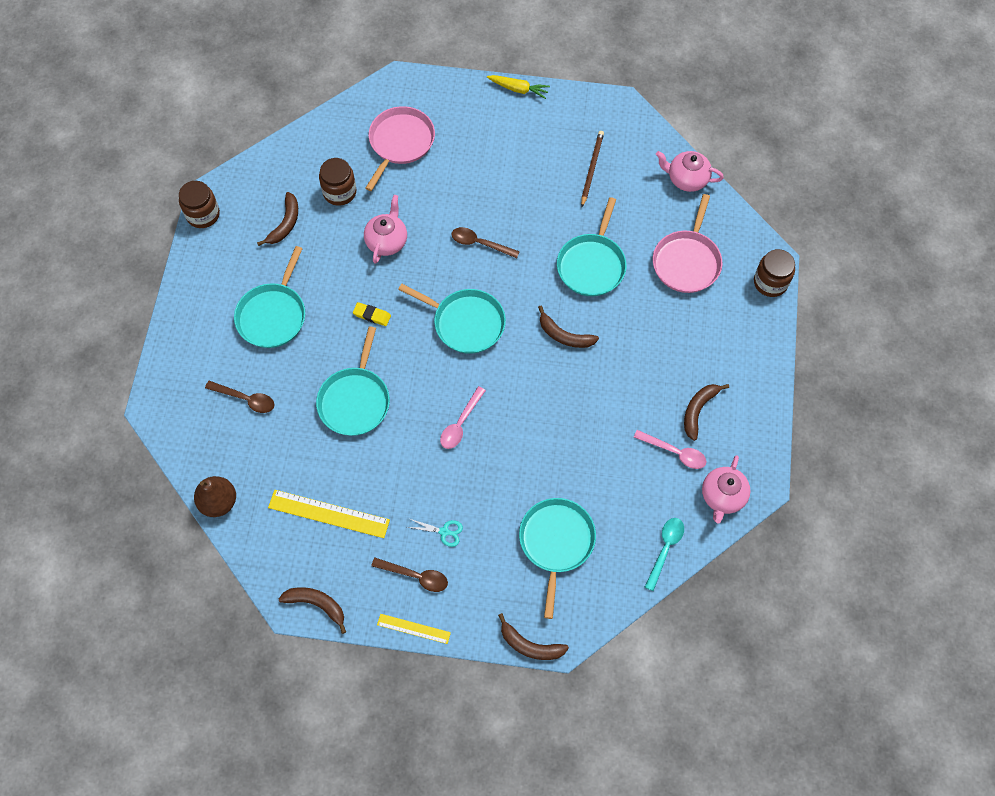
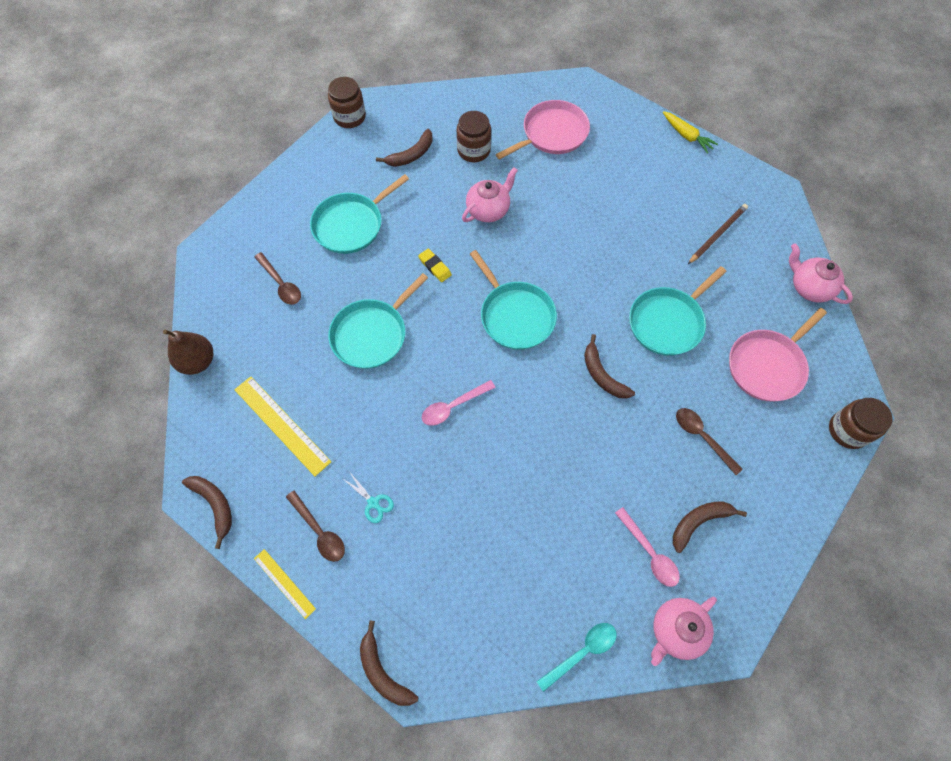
camera: 30 degrees right, 0 degrees up
brown spoon [451,227,520,258] -> brown spoon moved to [676,408,743,475]
turquoise pan [519,498,596,619] -> none

